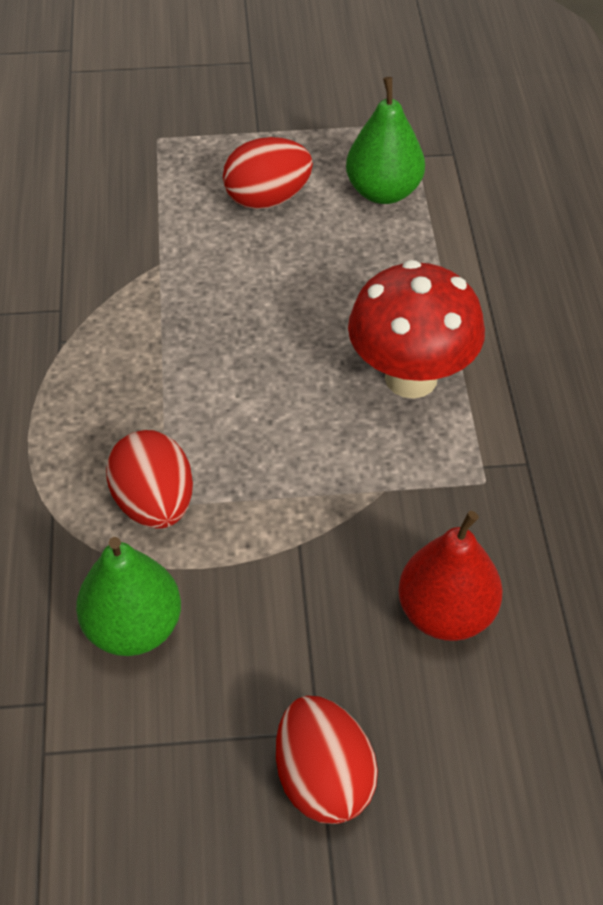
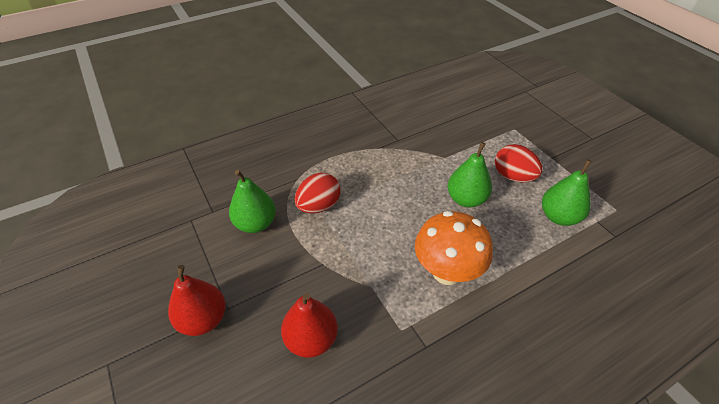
camera: 65 degrees right, 5 degrees down
red egg [276,696,378,824] -> red pear [168,265,226,336]
red mushroom [348,260,485,399] -> orange mushroom [415,211,493,285]
none -> green pear [448,142,492,207]

